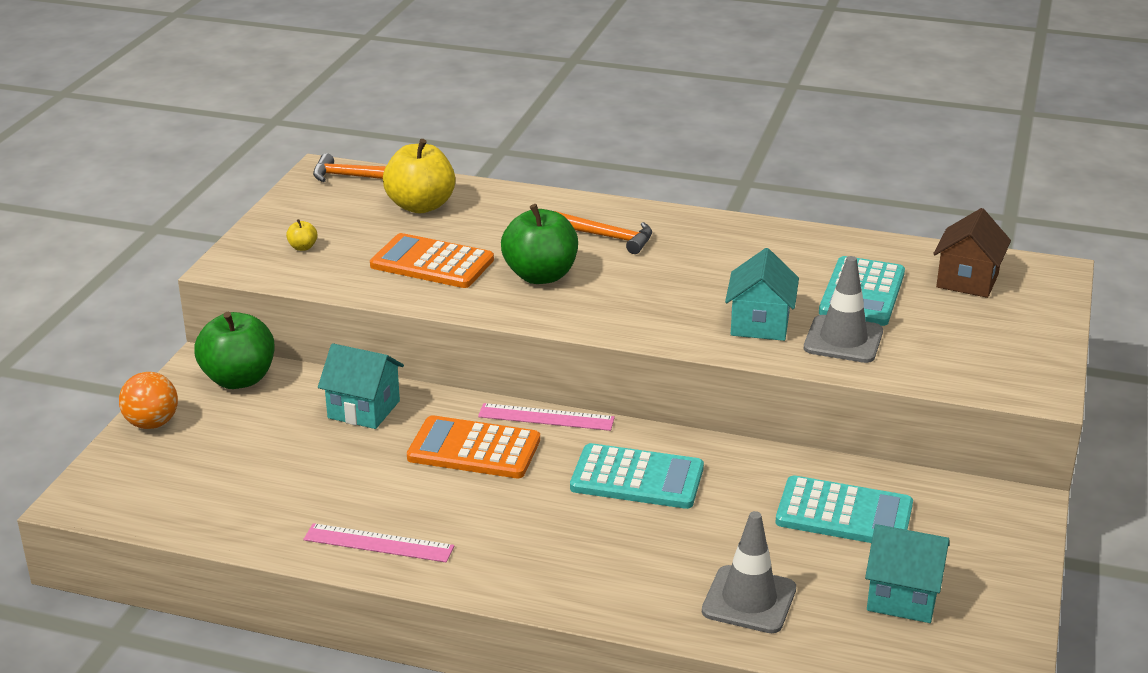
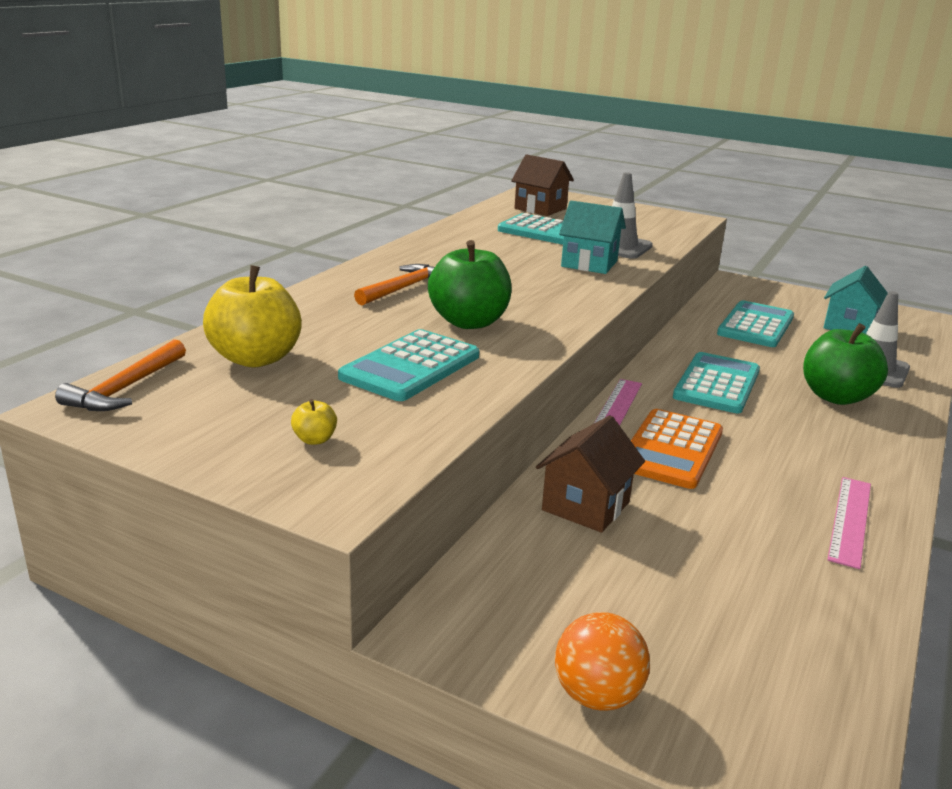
camera: 80 degrees left, 5 degrees down
green apple [194,312,274,389] -> green apple moved to [803,323,888,405]
turquoise house [318,343,404,429] -> brown house [536,416,645,533]
orange calculator [370,233,494,288] -> turquoise calculator [338,329,479,401]

